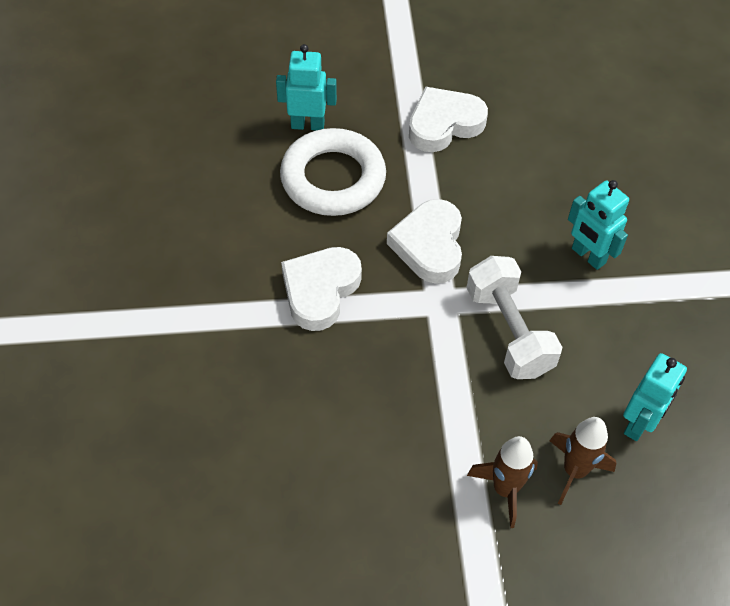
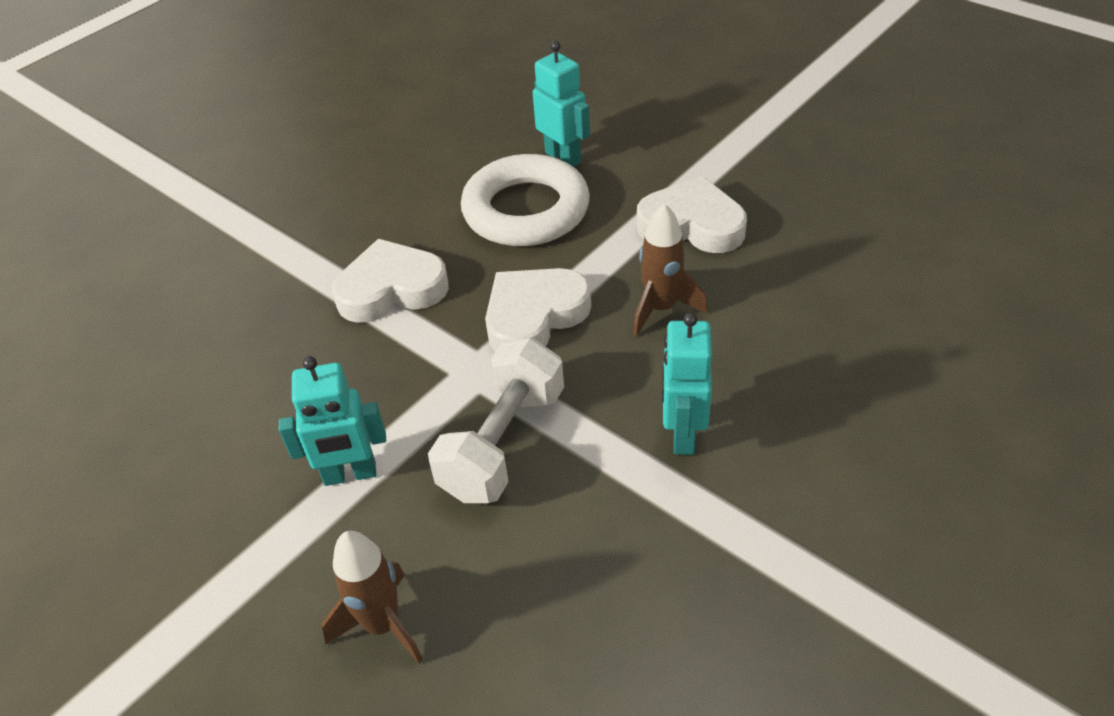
camera: 50 degrees right, 10 degrees down
brown rocket [467,436,538,528] -> brown rocket moved to [633,203,707,336]
turquoise robot [623,353,687,441] -> turquoise robot moved to [279,356,386,486]

